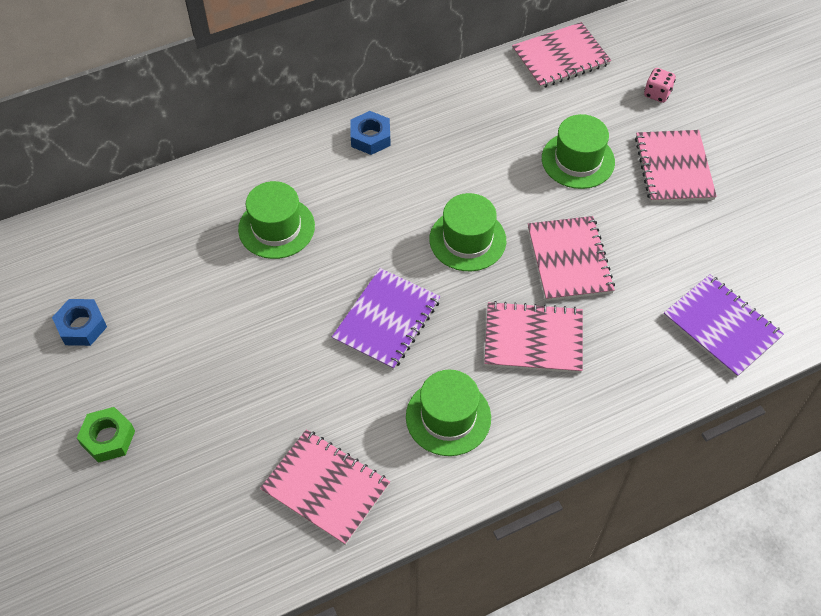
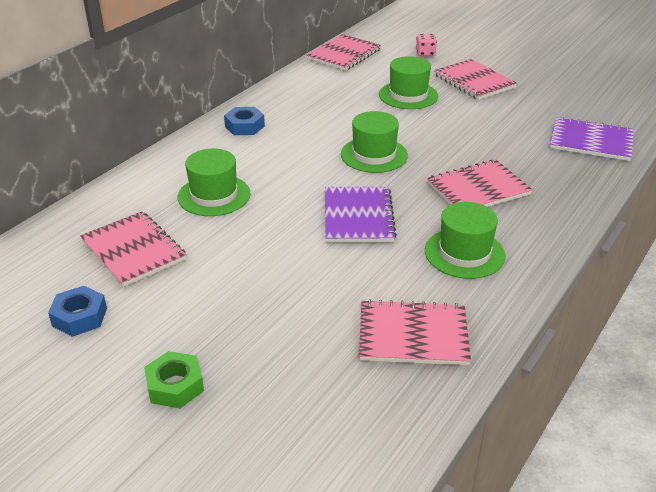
camera: 30 degrees left, 20 degrees down
pink notebook [528,216,615,301] -> pink notebook moved to [80,211,187,287]

